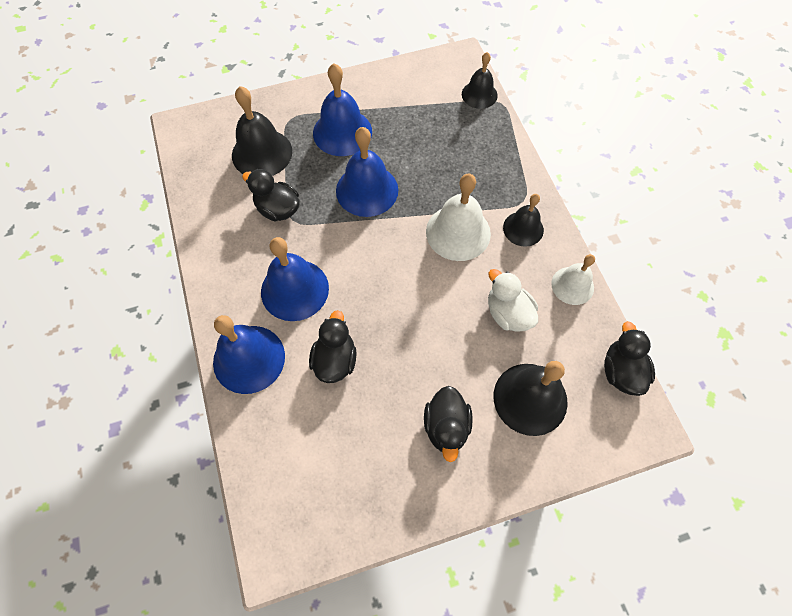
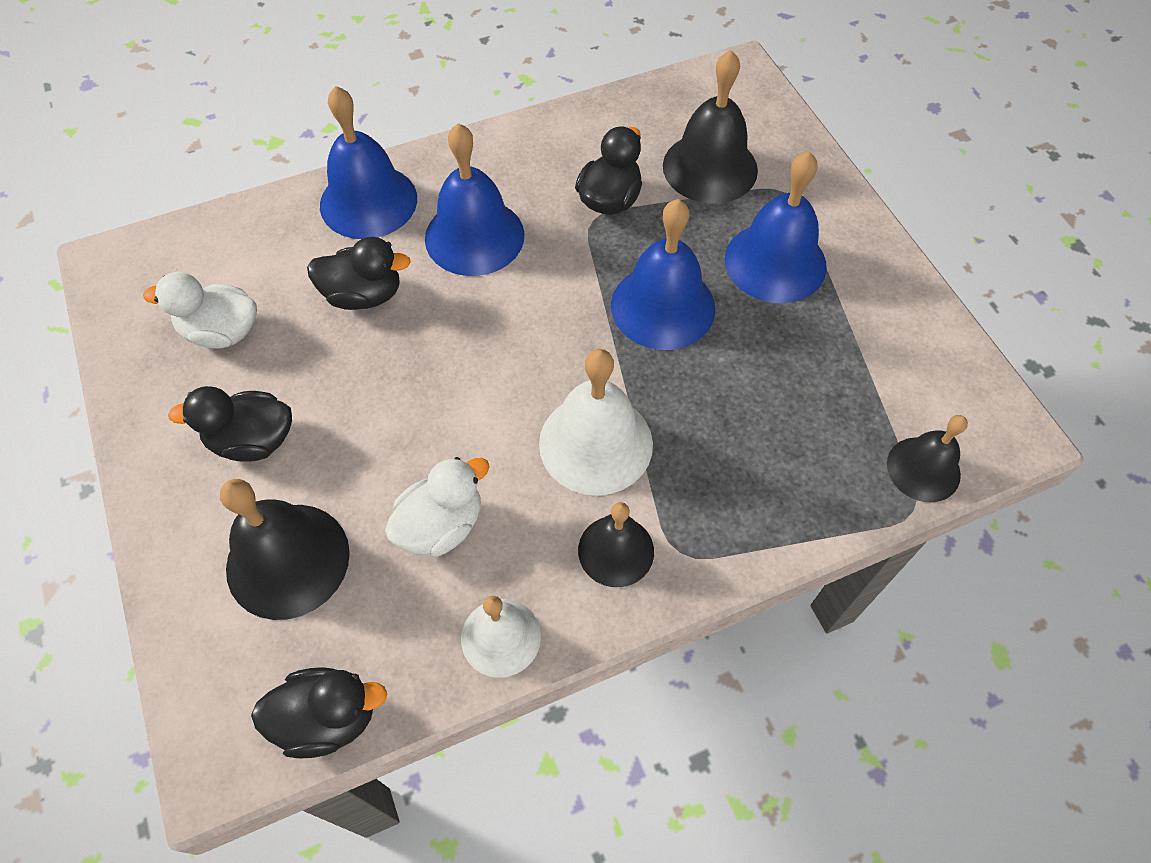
camera: 85 degrees right, 5 degrees down
none -> white duck [143,272,257,349]

